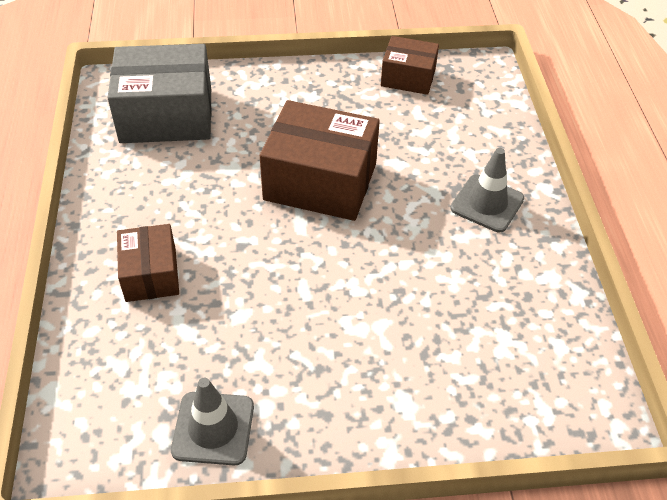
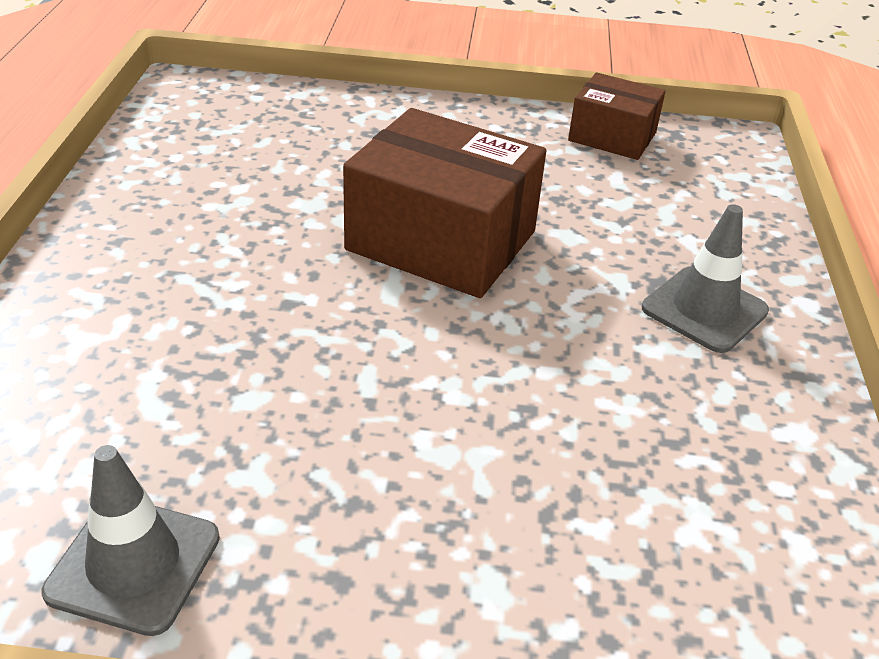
camera: 10 degrees right, 10 degrees down
grey box [107,44,212,143] -> none
brown box [117,224,179,302] -> none

